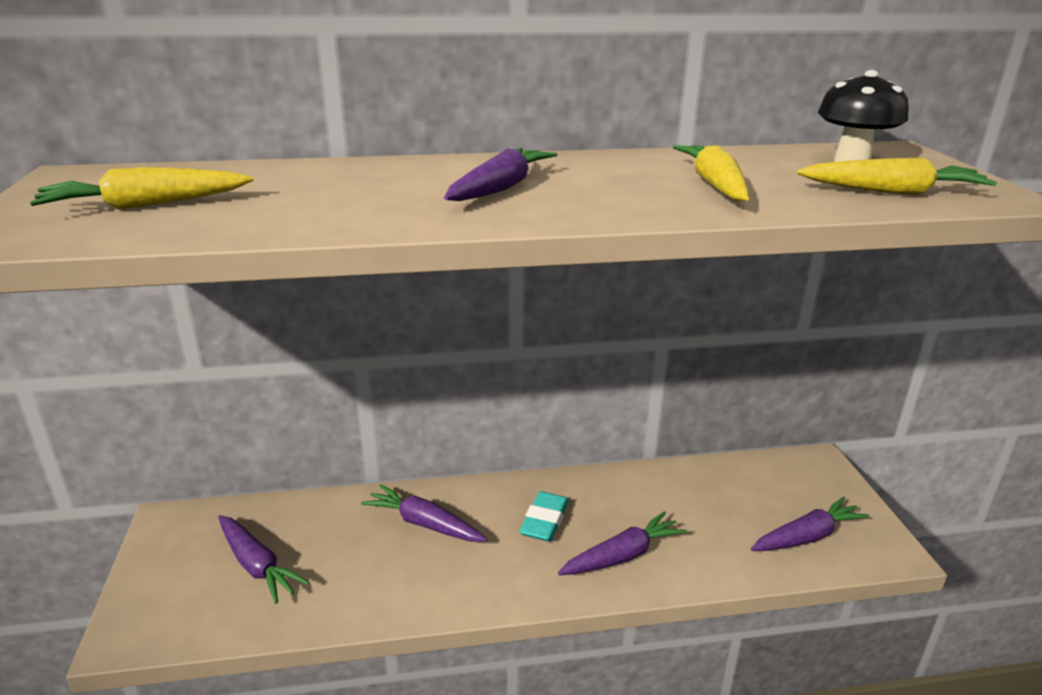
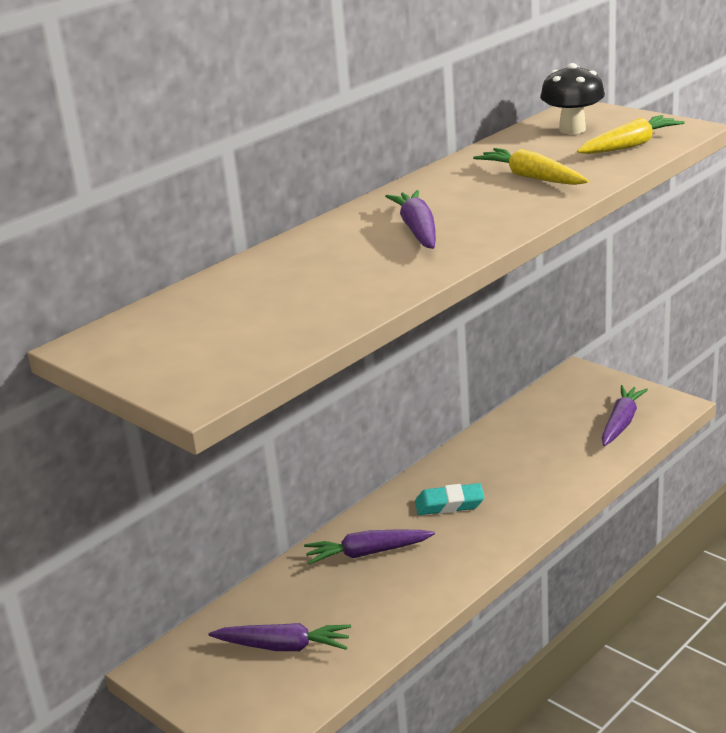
camera: 35 degrees left, 0 degrees up
yellow carrot [30,167,253,210] -> none
turquoise eraser [520,491,569,542] -> turquoise eraser turned 75 degrees counterclockwise [415,483,484,515]
purple carrot [558,511,687,575] -> none

